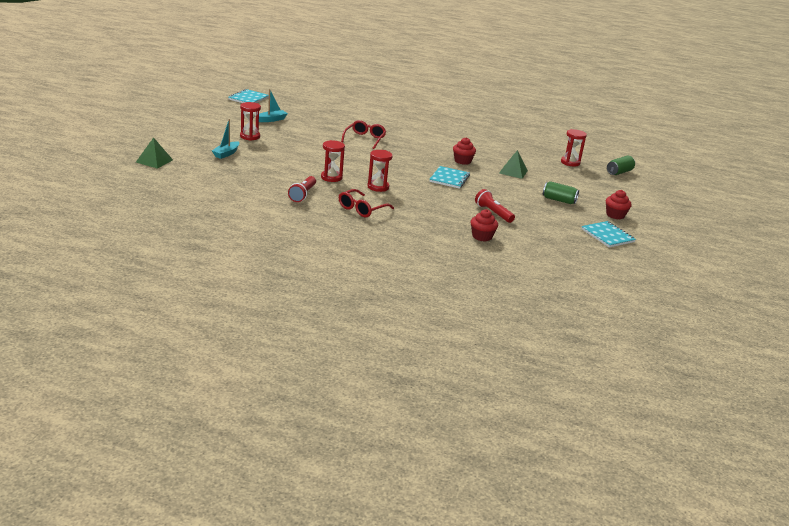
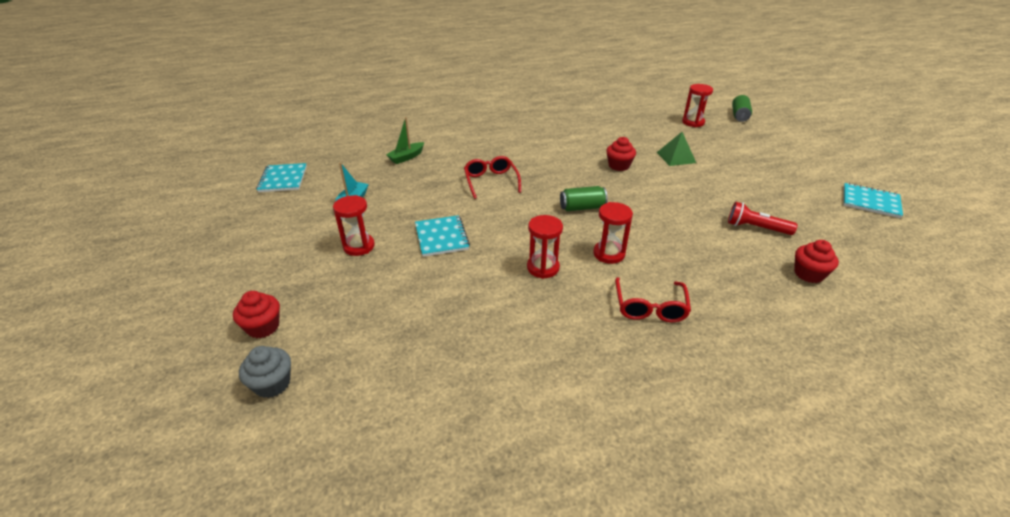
camera: 30 degrees left, 10 degrees up
green pyramid [136,137,173,169] -> grey cupcake [239,346,291,398]
turquoise boat [212,119,239,159] -> none
red flashlight [288,176,316,202] -> none
turquoise notebook [429,166,470,189] -> turquoise notebook moved to [415,215,470,257]
green can [543,181,579,204] -> green can moved to [560,186,608,211]
red cupcake [606,190,632,219] -> red cupcake moved to [233,291,280,339]
none -> green boat [386,117,424,164]

